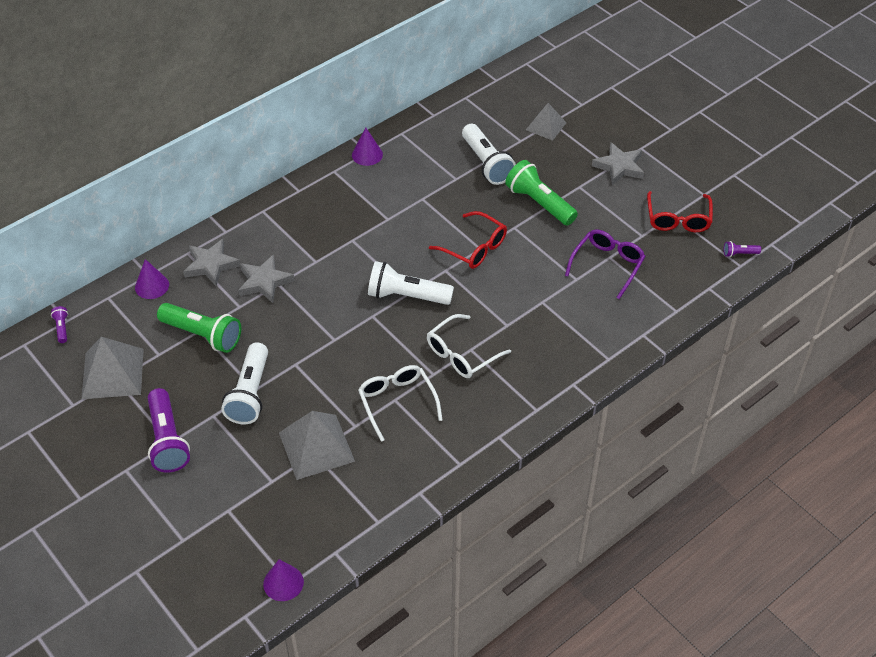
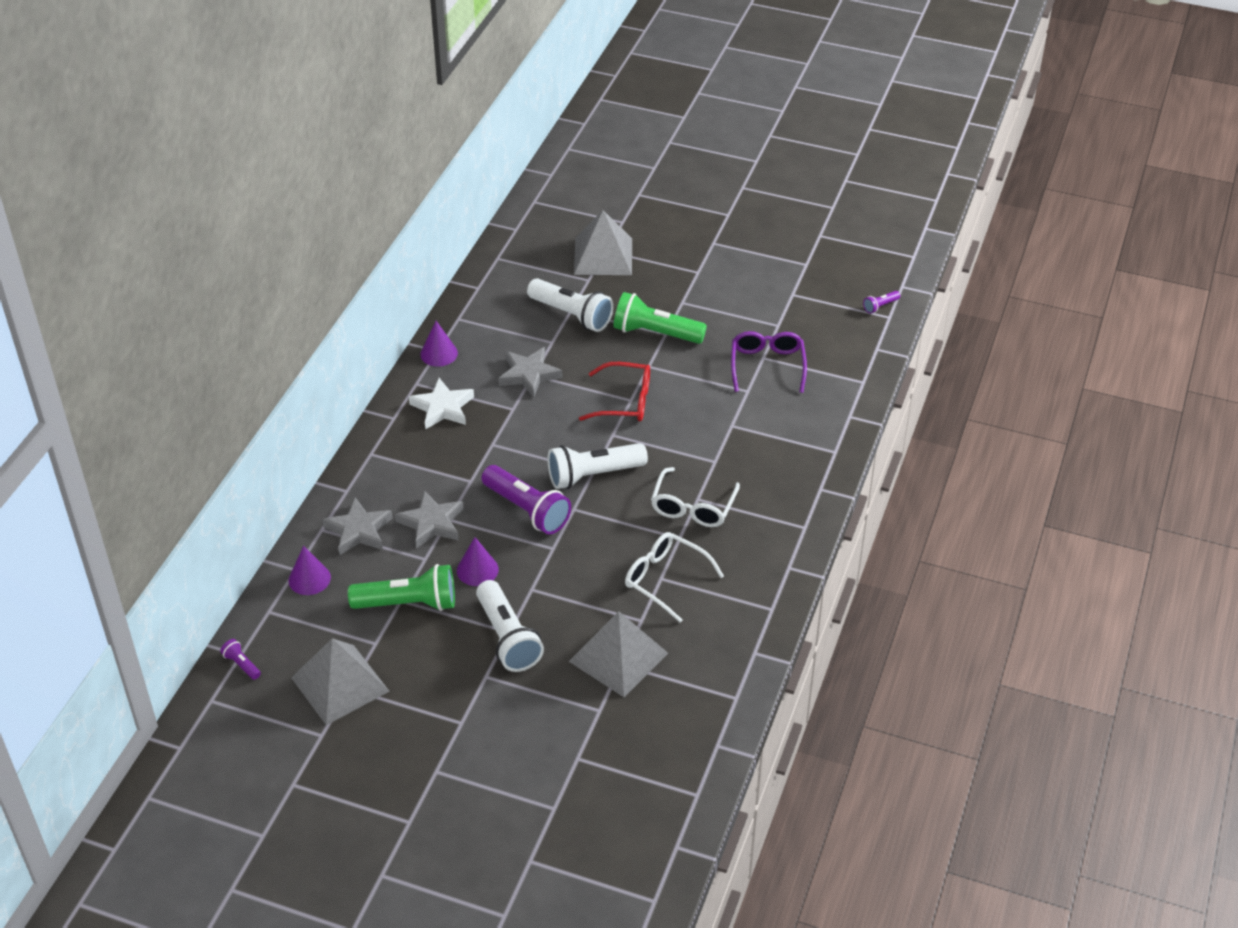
camera: 30 degrees left, 5 degrees down
purple flashlight [148,388,190,473] -> purple flashlight moved to [482,465,571,534]
purple cone [263,559,304,601] -> purple cone moved to [457,537,499,586]
grey pyramid [526,103,567,141] -> grey pyramid [574,210,632,275], size x1.62
grey star [592,143,644,185] -> grey star moved to [498,347,562,397]
red glasses [647,191,713,232] -> none
none -> white star [409,378,474,430]

